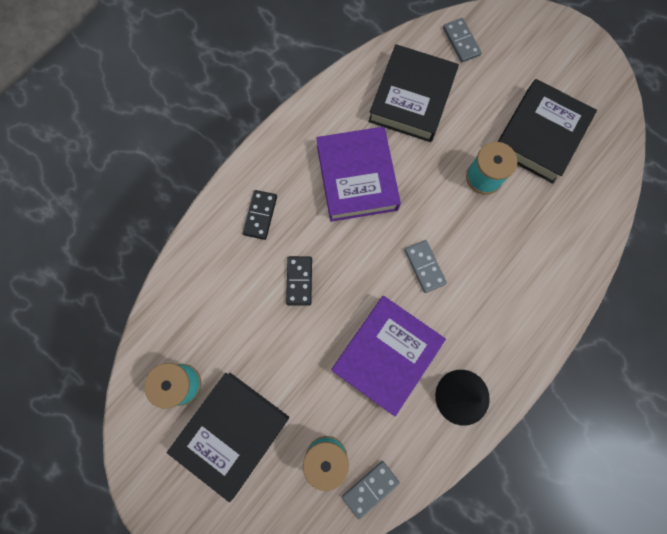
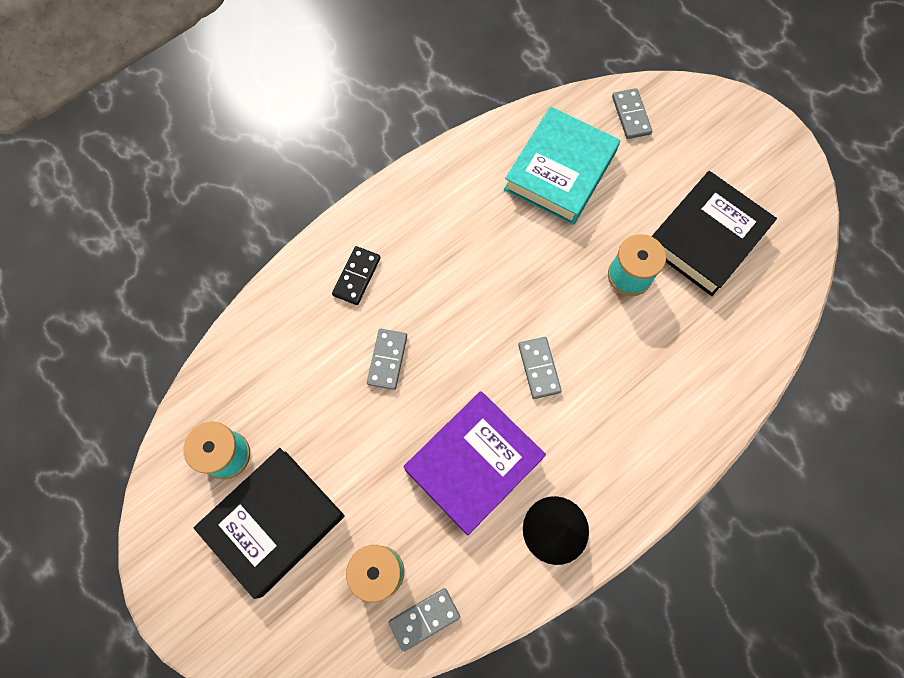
camera: 10 degrees right, 5 degrees down
black domino [286,256,312,306] -> grey domino [367,329,407,390]
purple book [316,127,401,222] -> none
black book [368,44,459,142] -> turquoise book [504,106,620,225]

